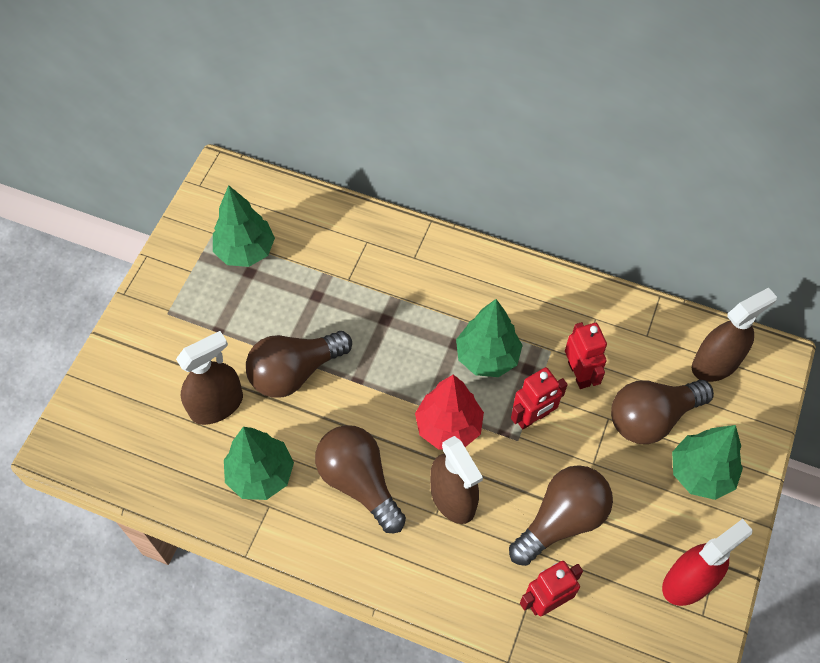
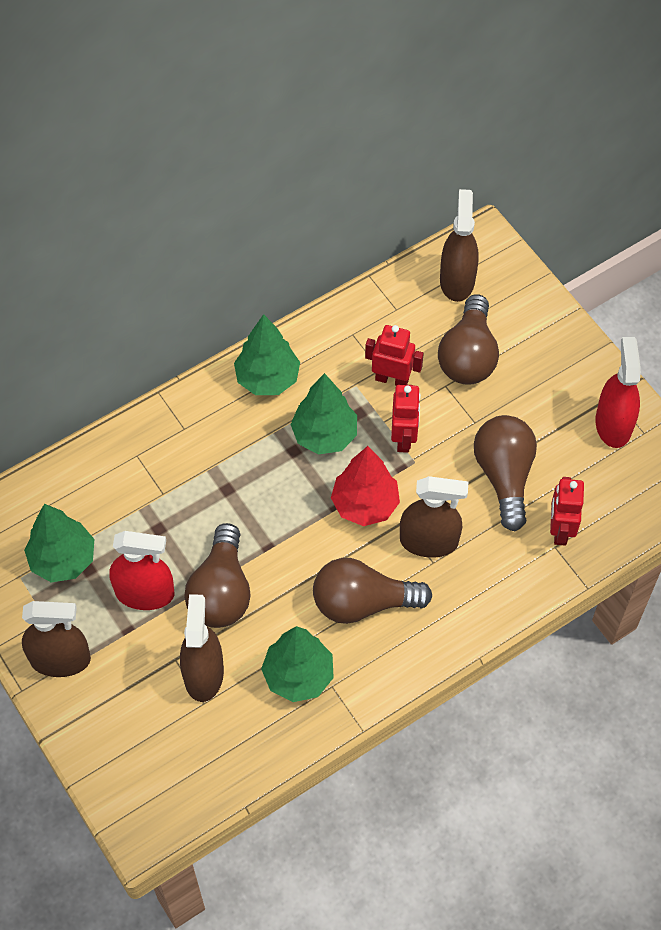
camera: 55 degrees left, 0 degrees up
green tree [672,425,743,500] -> green tree moved to [234,314,300,395]
none -> brown spray bottle [22,601,91,677]
none -> red spray bottle [109,531,174,610]

